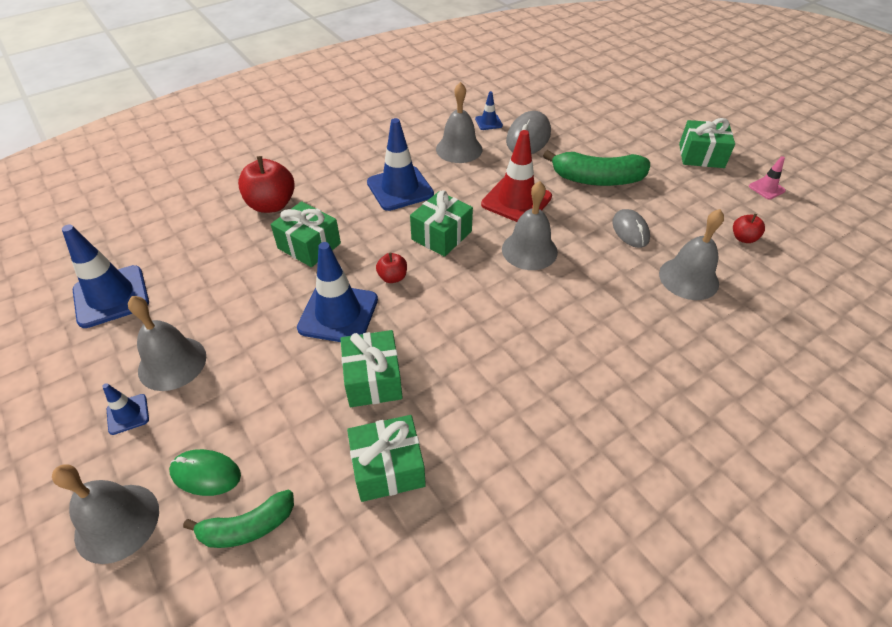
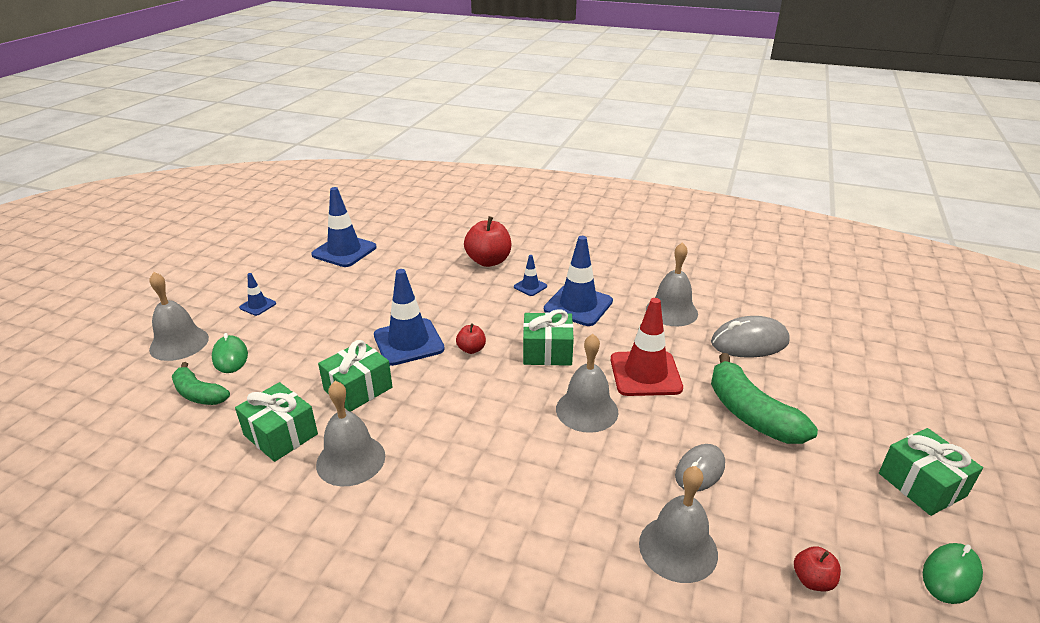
camera: 55 degrees right, 15 degrees down
grey bell [128,296,206,391] -> grey bell moved to [316,381,385,486]
green gift [271,201,341,267] -> none
blue traffic cone [475,91,503,130] -> blue traffic cone moved to [514,255,547,296]
pink traffic cone [749,156,786,200] -> green mouse [923,543,983,604]

